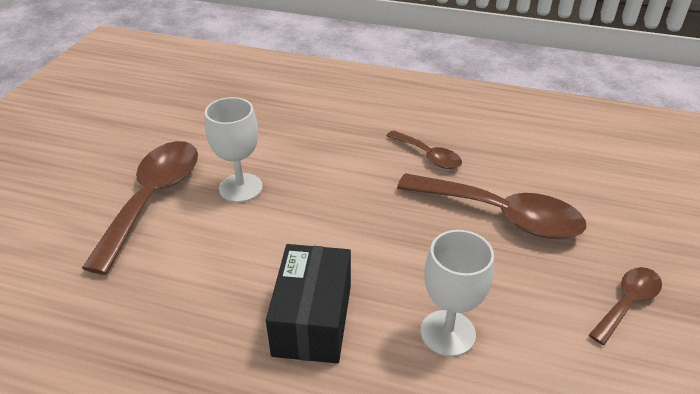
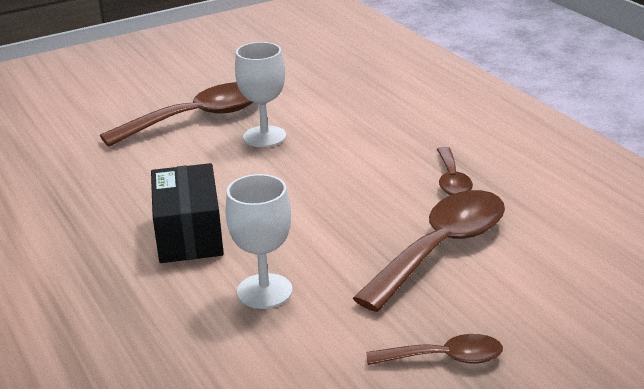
camera: 45 degrees right, 10 degrees down
black box [266,244,351,364] -> black box turned 60 degrees counterclockwise [151,163,224,263]
brown spoon [397,173,586,239] -> brown spoon turned 120 degrees counterclockwise [353,190,505,312]

